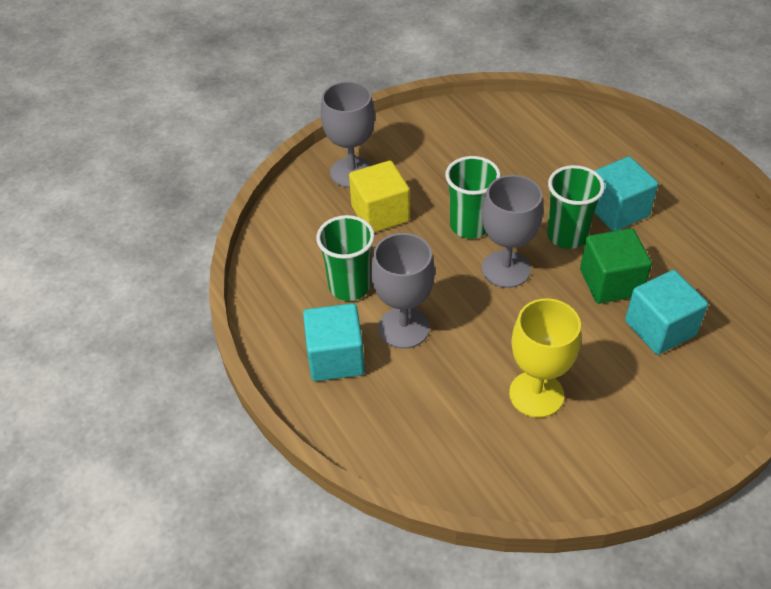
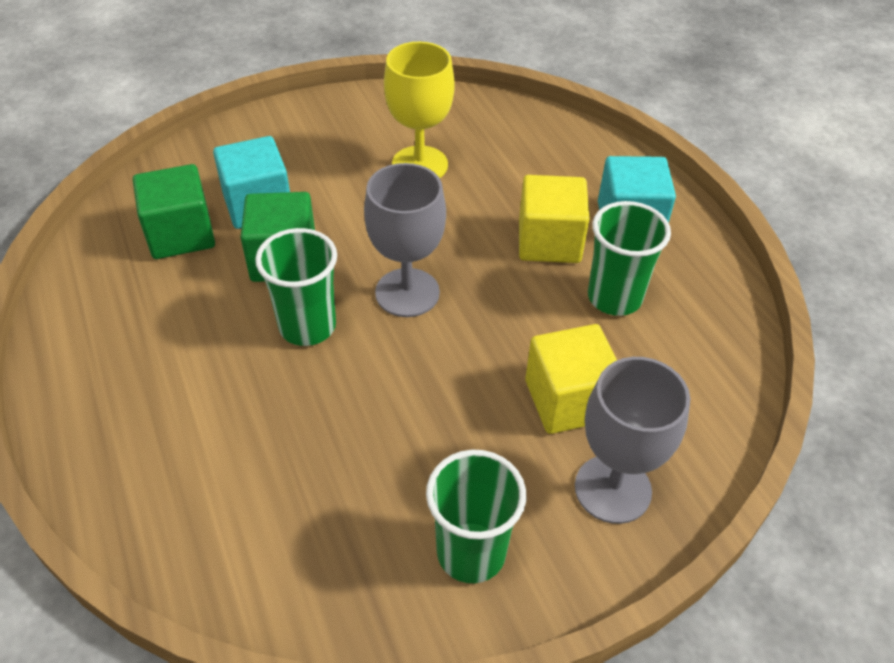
camera: 175 degrees left, 0 degrees up
grey goblet [371,233,435,349] -> yellow cube [519,175,590,263]
green cup [445,156,501,239] -> green cup moved to [426,450,526,583]
turquoise cube [594,156,658,231] -> none
none -> green cube [133,164,215,259]

